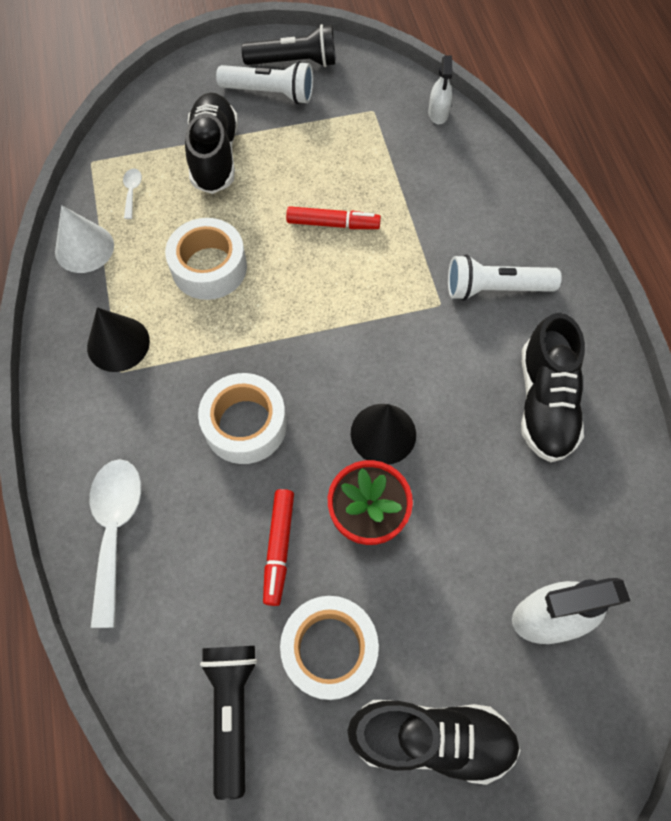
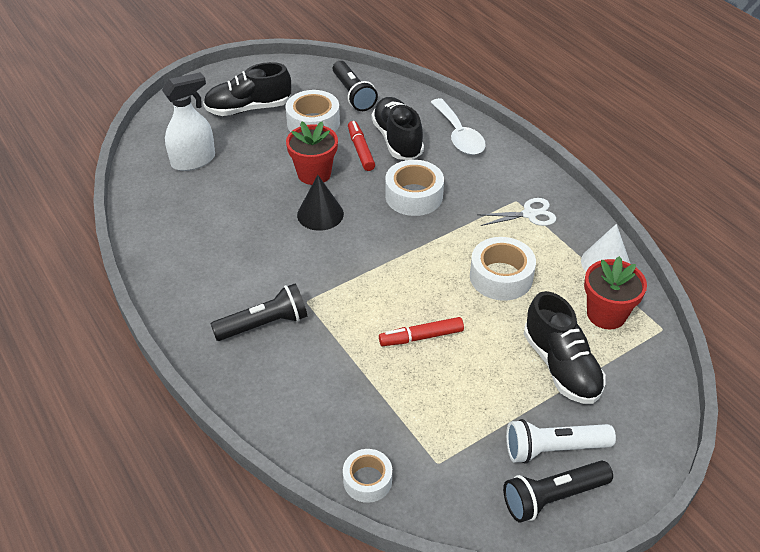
camera: 160 degrees right, 20 degrees down
black cone [87,307,150,372] -> white scissors [477,198,556,226]
white spoon [123,168,142,219] -> red flower pot [584,256,647,329]
white spray bottle [428,55,452,124] -> white tape [343,449,392,503]
white flashlight [448,254,562,301] -> black flashlight [211,284,307,341]
black shoe [521,313,585,462] -> black shoe moved to [371,97,424,160]

